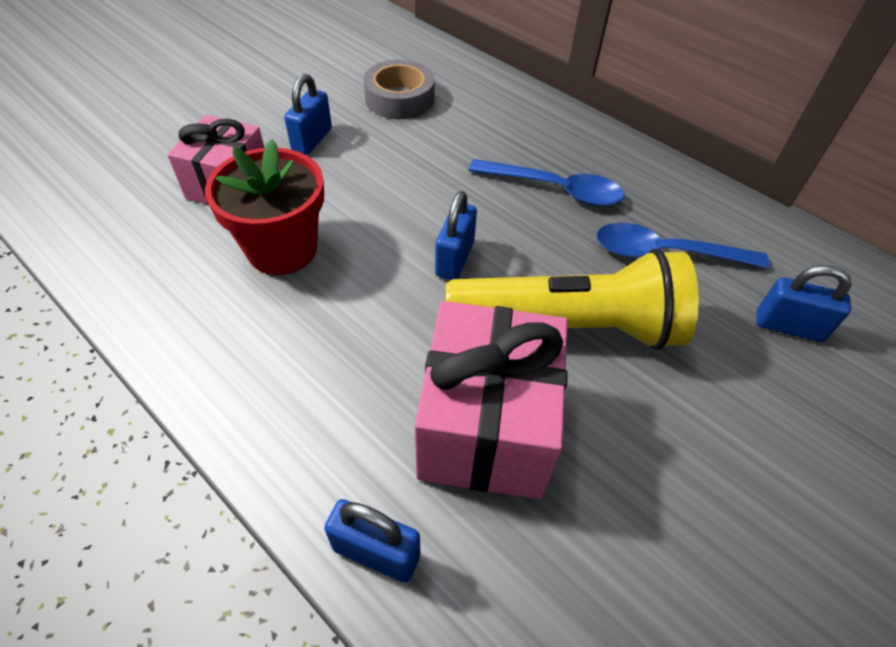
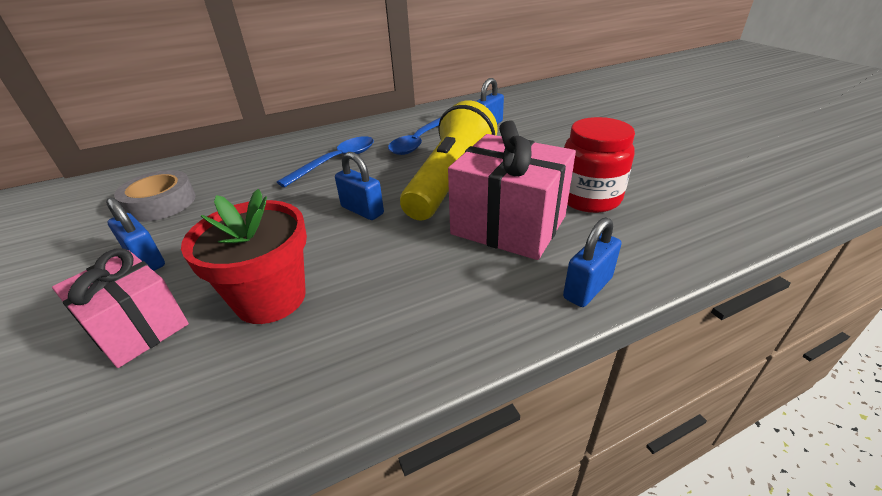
camera: 65 degrees left, 15 degrees down
none -> red jar [564,117,635,213]

